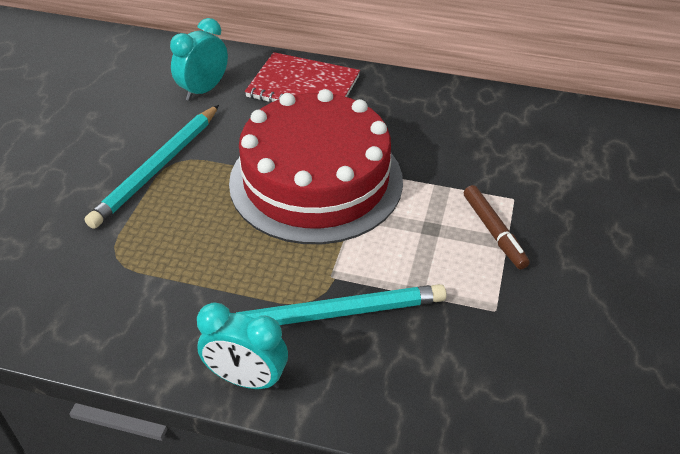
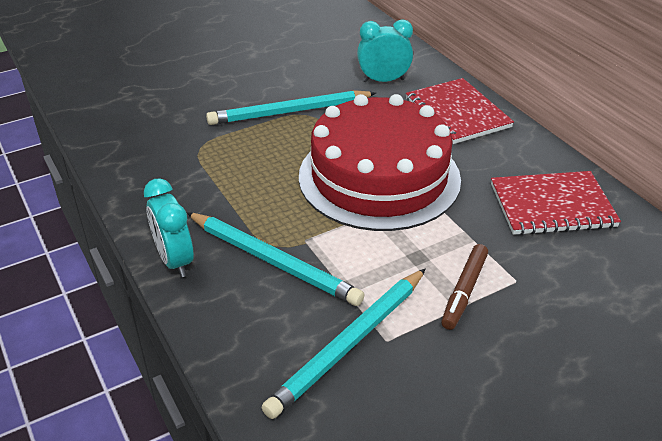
camera: 45 degrees right, 5 degrees down
none -> turquoise pencil [261,268,426,419]
none -> red notebook [491,171,621,235]

